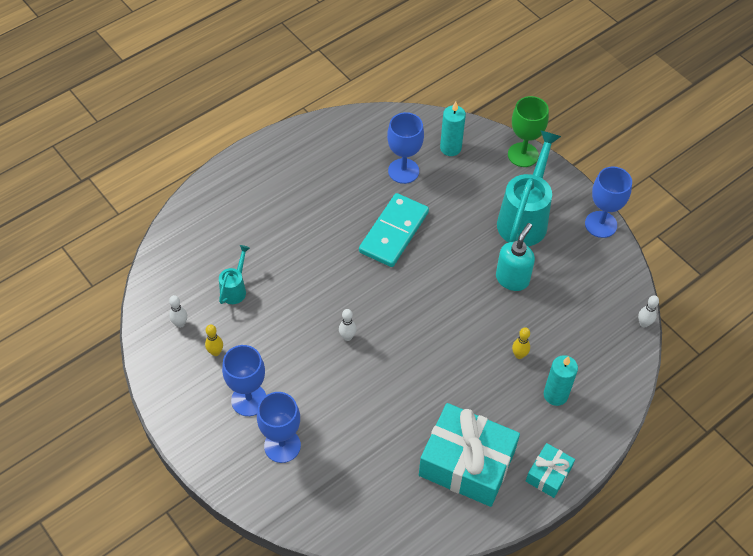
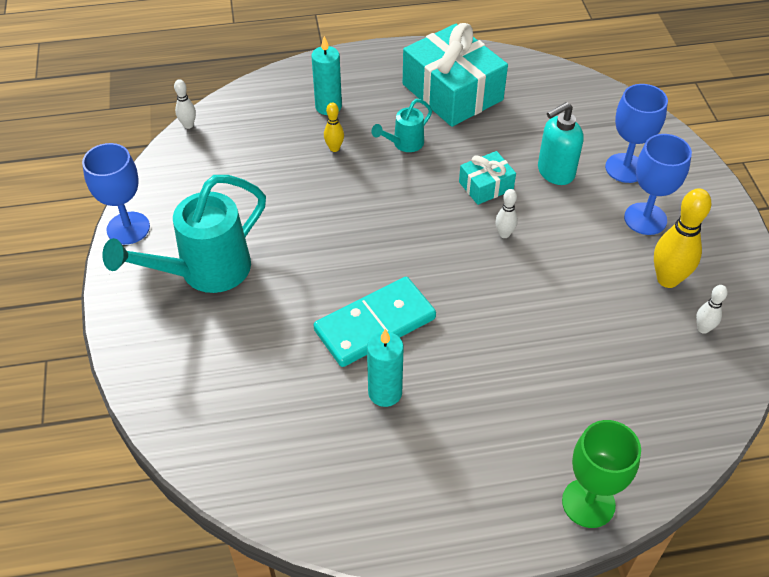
camera: 150 degrees left, 5 degrees down
yellow bowling pin [205,324,223,356] -> yellow bowling pin [654,188,711,288], size x1.93
turquoise watering can [219,245,250,304] -> turquoise watering can moved to [372,99,432,152]
blue goblet [387,112,424,184] -> none
turquoise candle [440,102,466,156] -> turquoise candle moved to [367,329,404,407]
turquoise soap dispenser [496,223,535,291] -> turquoise soap dispenser moved to [538,102,583,185]
green goblet [508,96,549,167] -> green goblet moved to [562,420,641,528]
turquoise gift [526,443,575,498] -> turquoise gift moved to [459,151,516,205]

